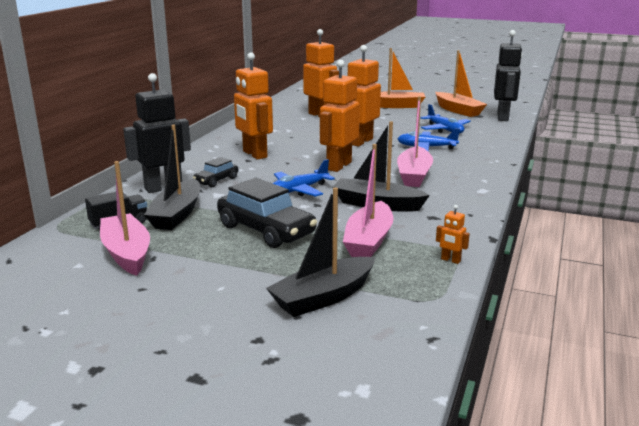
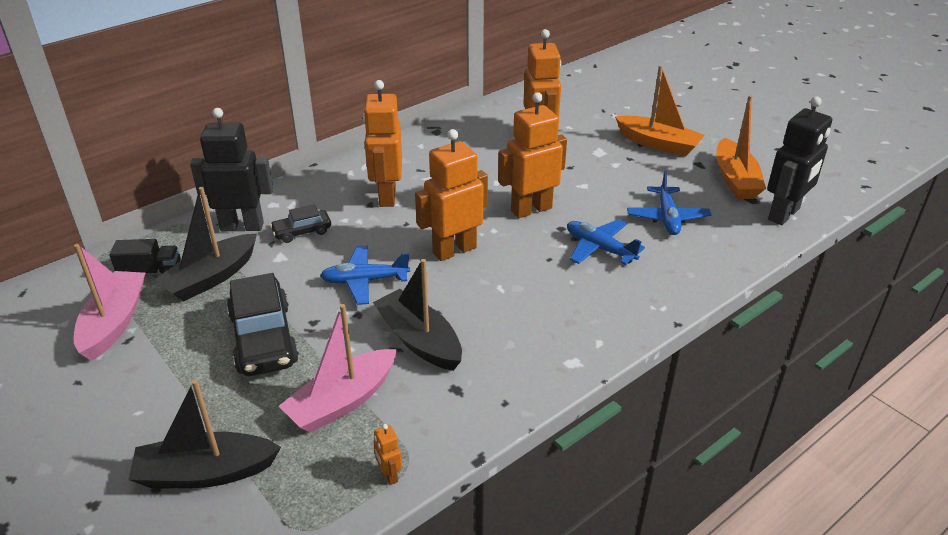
camera: 30 degrees right, 15 degrees up
pink boat [397,96,433,187] -> none

